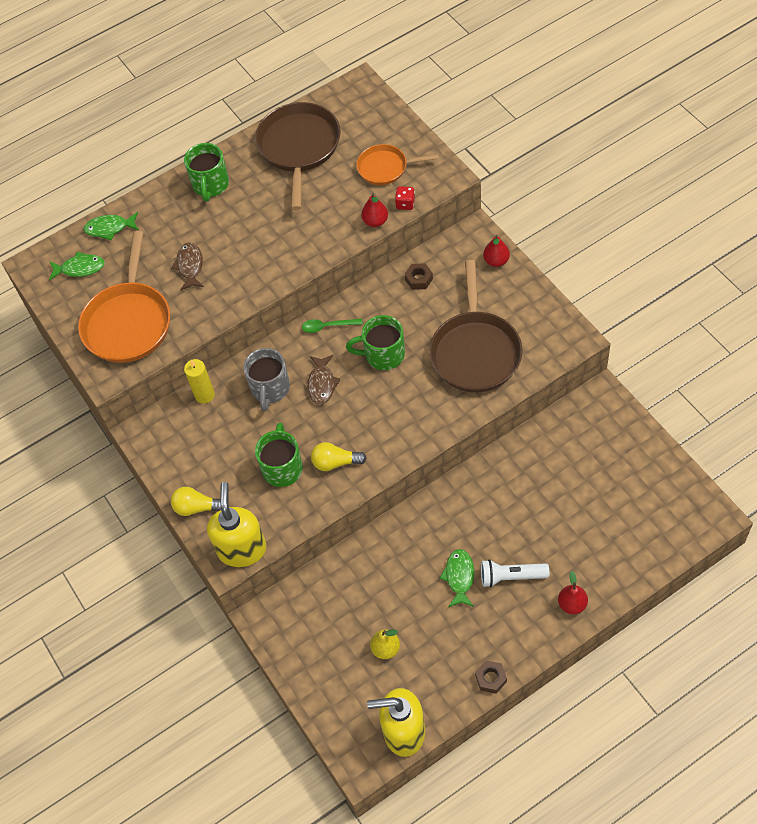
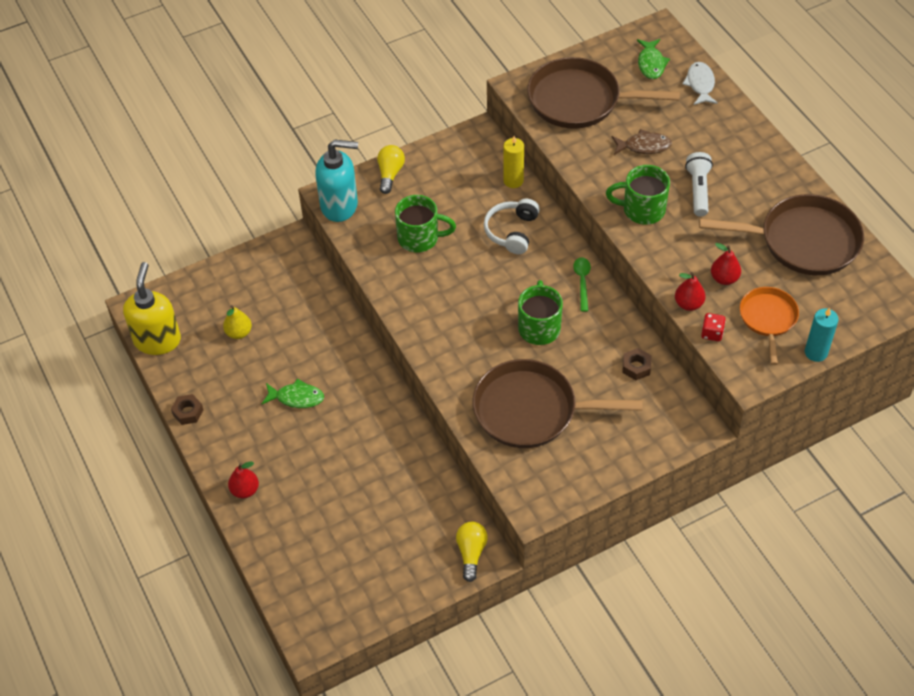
camera: 90 degrees right, 5 degrees down
orange pan [78,231,170,363] -> brown pan [527,57,680,129]
green fish [83,212,139,240] -> white fish [683,62,718,105]
green mug [184,143,229,202] -> green mug moved to [606,165,670,225]
yellow soap dispenser [207,482,266,567] -> turquoise soap dispenser [316,139,358,222]
grey mug [244,348,290,411] -> white headphones [484,199,540,254]
brown fish [307,355,341,405] -> none
yellow light bulb [311,442,367,471] -> yellow light bulb moved to [456,522,488,582]
white flashlight [481,559,549,588] -> white flashlight moved to [685,152,713,217]
red pear [483,235,510,267] -> red pear moved to [711,243,741,285]
none -> turquoise candle [805,308,839,362]

